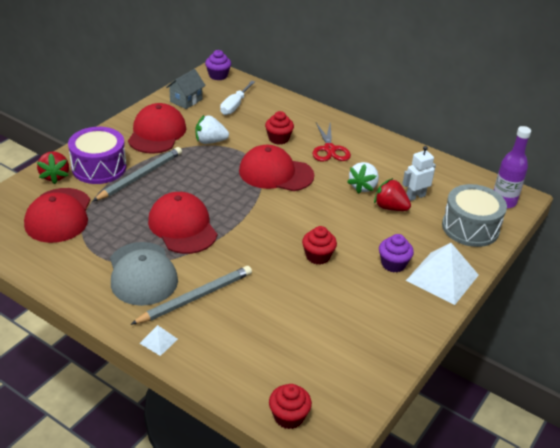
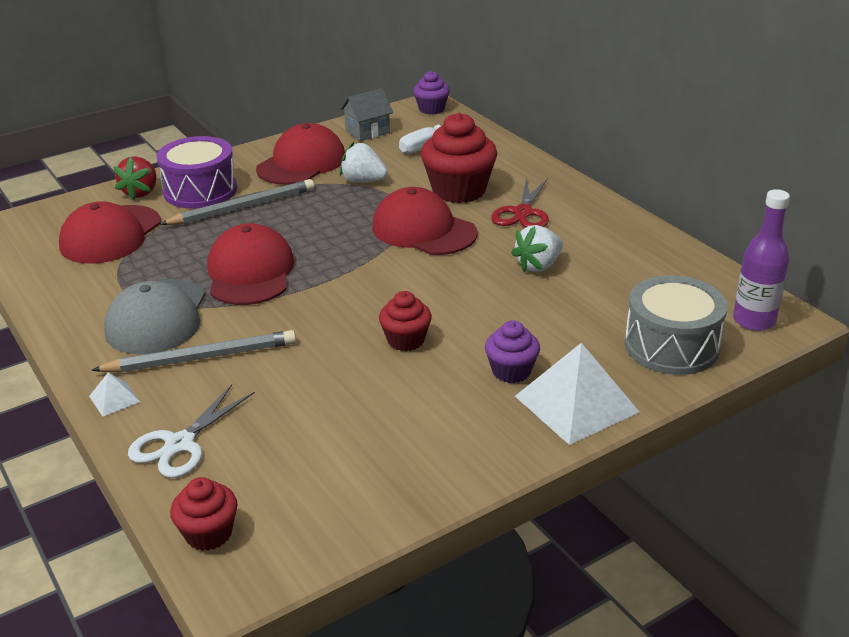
camera: 25 degrees right, 5 degrees down
red cupcake [265,111,294,145] -> red cupcake [421,113,497,203], size x1.79
red strawberry [374,178,411,211] -> none
white robot [402,146,436,201] -> none
none -> white scissors [128,384,255,478]

